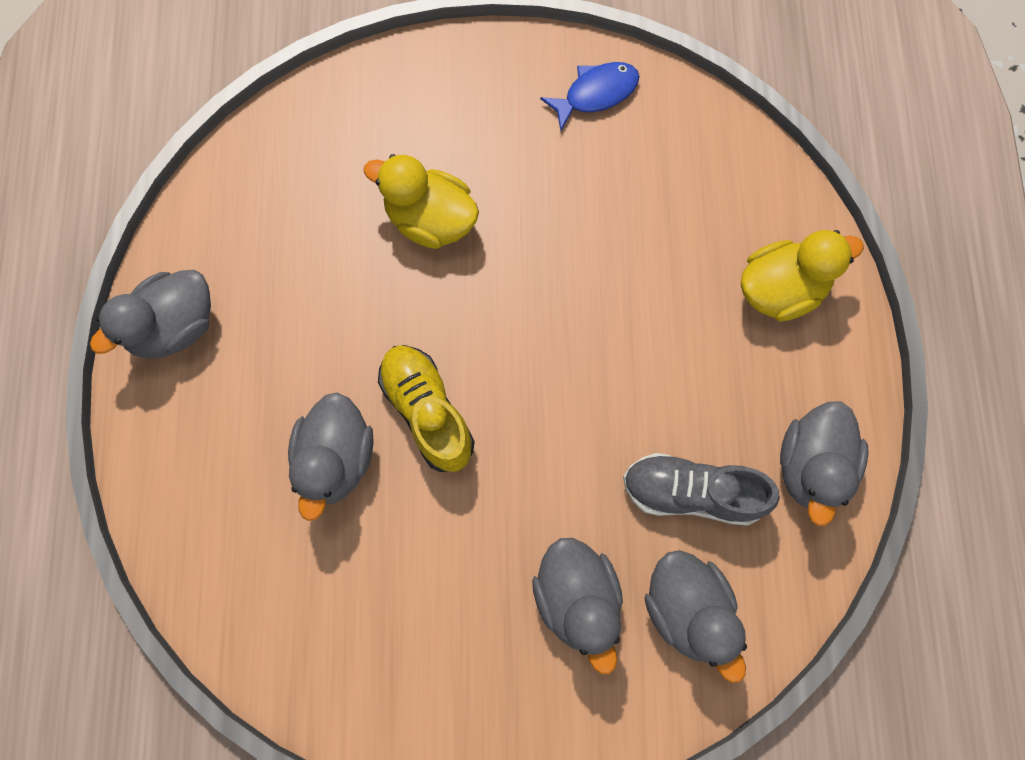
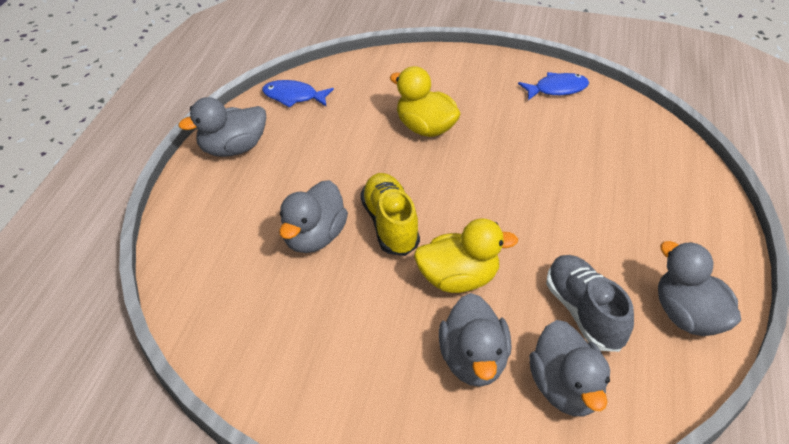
camera: 15 degrees right, 30 degrees down
grey shoe [623,453,780,526] -> grey shoe turned 45 degrees clockwise [546,255,634,352]
yellow duck [741,230,864,321] -> yellow duck moved to [414,219,518,293]
grey duck [780,401,868,526] -> grey duck turned 120 degrees clockwise [658,241,741,336]
none -> blue fish [262,80,334,108]

